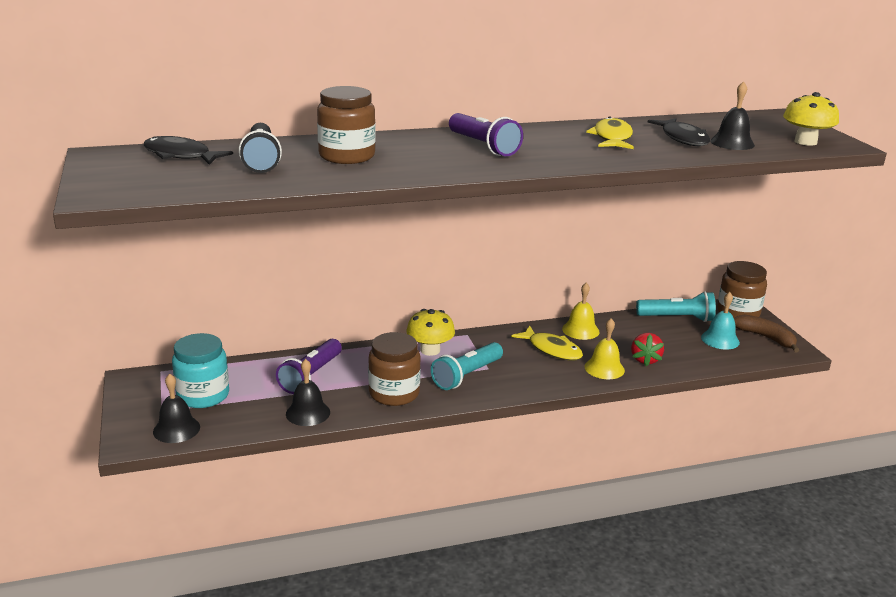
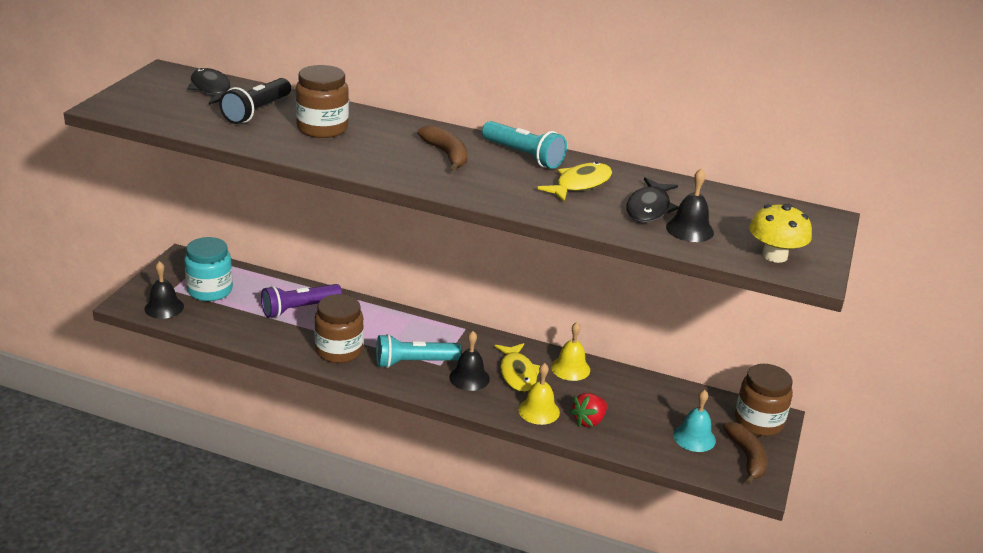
camera: 35 degrees right, 5 degrees up
black bell [286,359,330,426] -> black bell moved to [449,331,490,391]
yellow mushroom [406,309,455,356] -> none
purple flashlight [449,113,523,156] -> brown banana [417,125,468,171]
turquoise flashlight [636,291,716,322] -> turquoise flashlight moved to [482,121,567,169]

